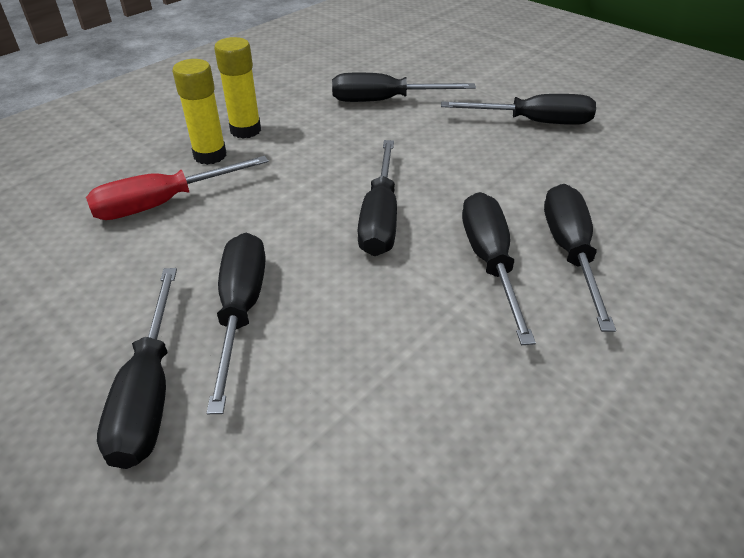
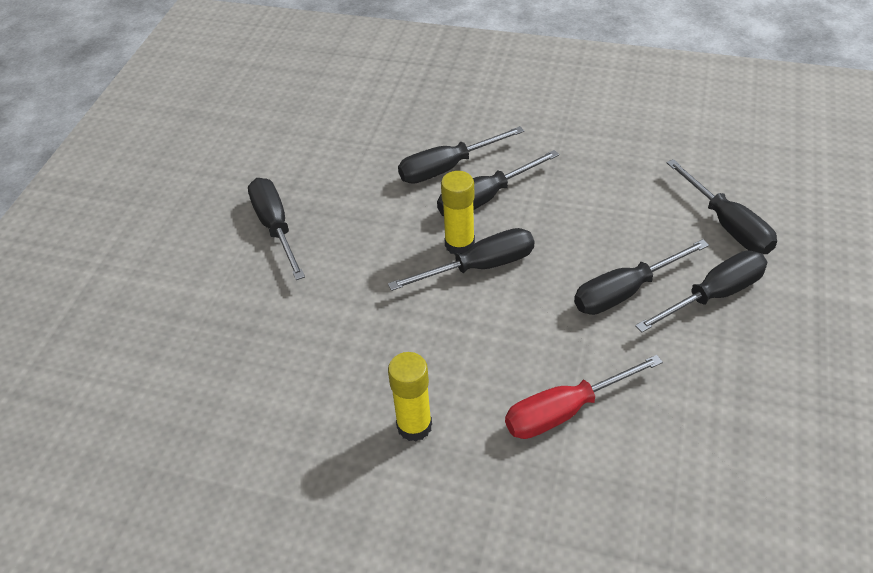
camera: 115 degrees left, 5 degrees up
red screwdriver [86,156,269,220] -> red screwdriver turned 120 degrees clockwise [505,355,663,439]
yellow glue stick [172,59,227,165] -> yellow glue stick moved to [441,171,475,255]
black screwdriver [332,73,476,102] -> black screwdriver moved to [667,159,777,254]

